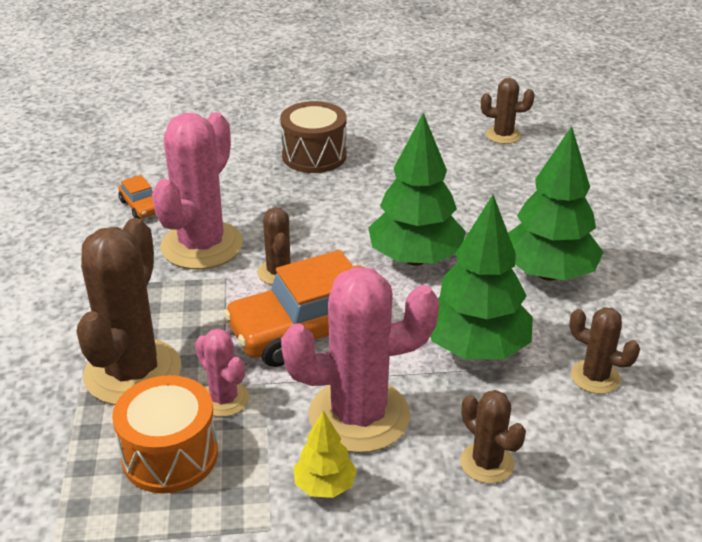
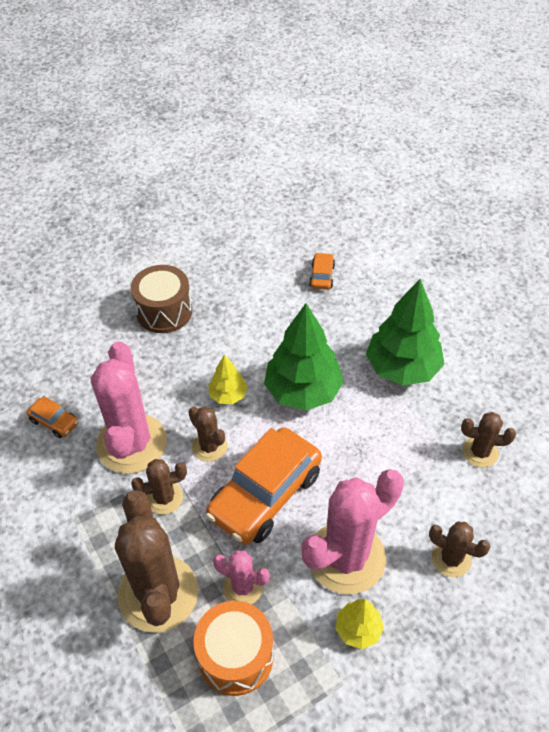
camera: 25 degrees left, 15 degrees up
green tree [430,195,533,359] -> none
brown cactus [481,78,535,144] -> brown cactus moved to [131,459,187,514]
none -> yellow tree [209,354,248,404]
none -> orange car [309,253,335,290]

